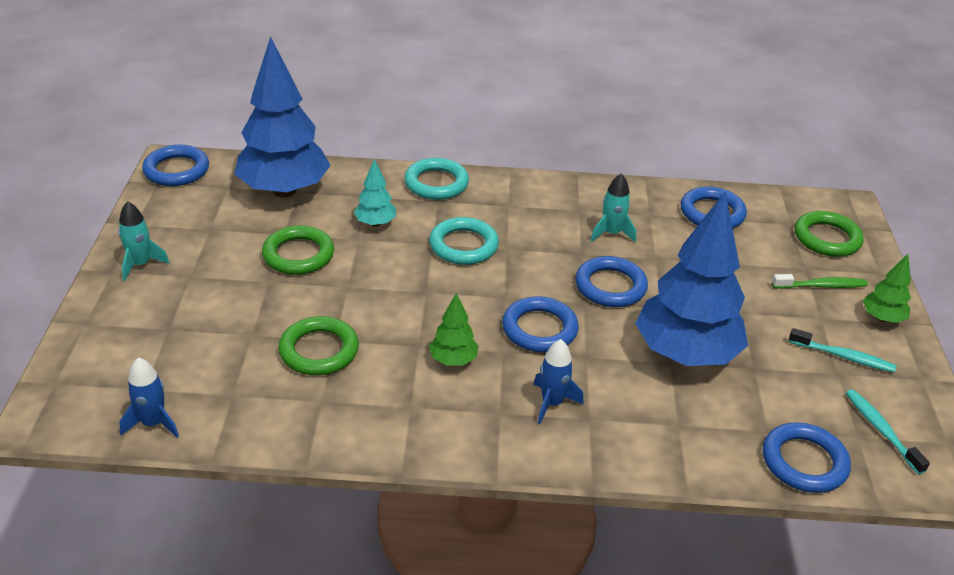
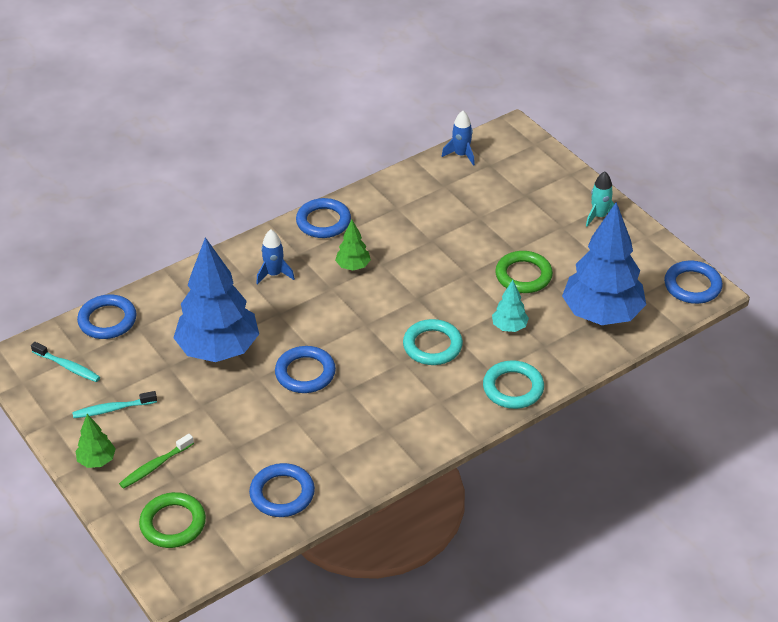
camera: 145 degrees right, 5 degrees up
green ring [278,316,359,375] -> none
blue ring [502,296,579,352] -> blue ring moved to [296,198,351,238]
turquoise rocket [591,173,636,242] -> none

